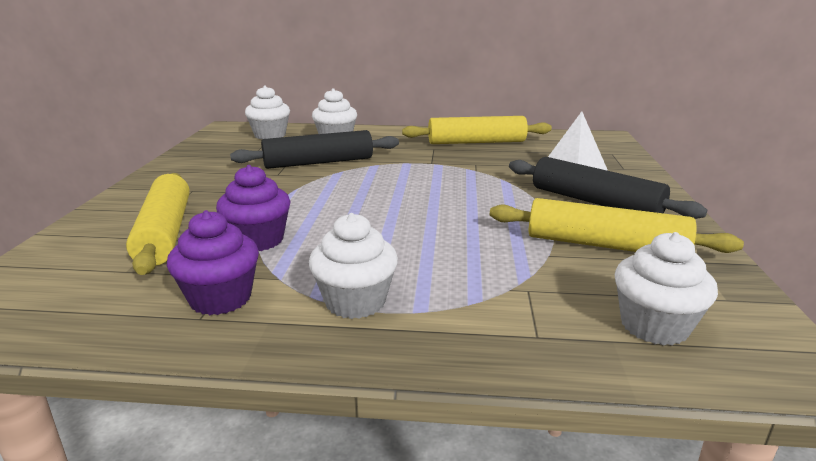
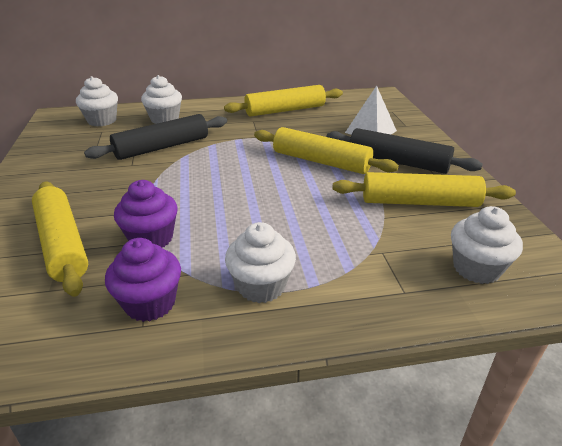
camera: 15 degrees left, 10 degrees up
none -> yellow rolling pin [254,127,399,174]

